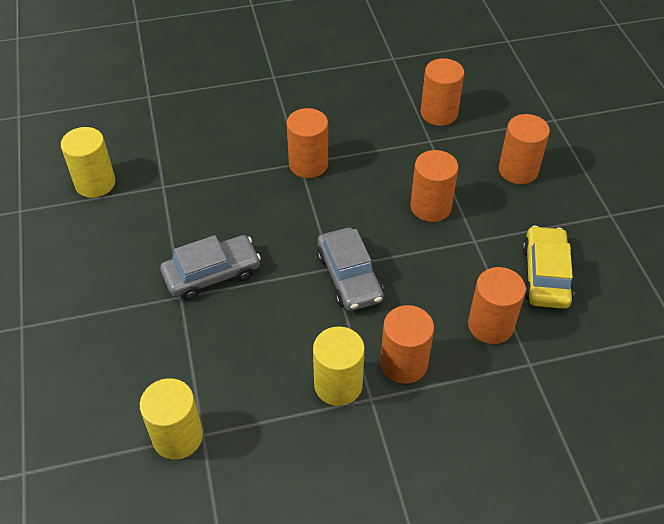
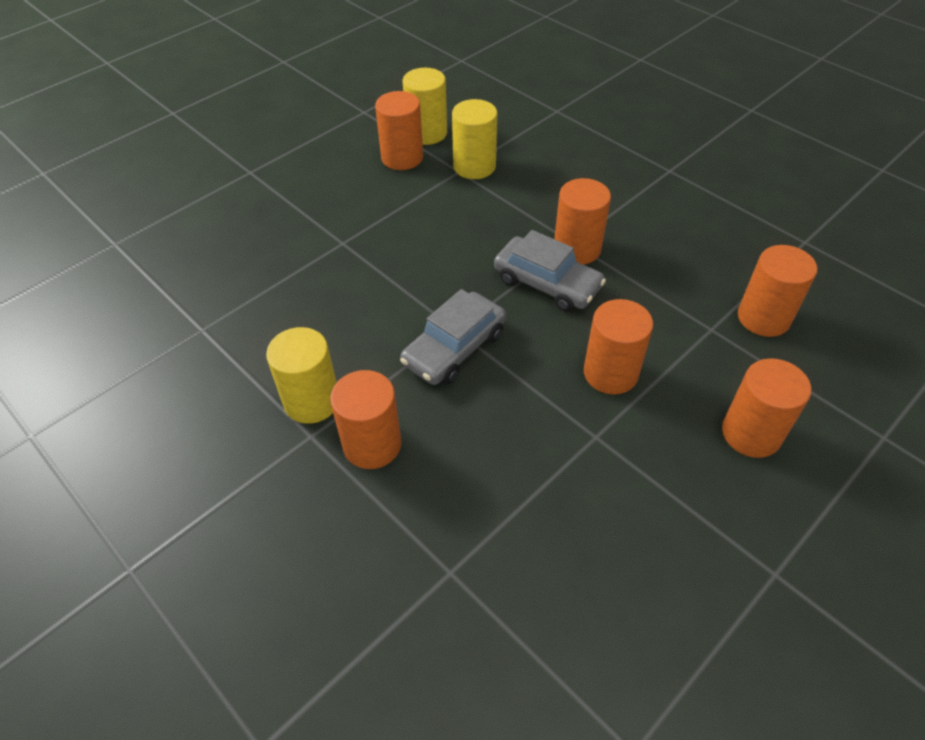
camera: 60 degrees right, 0 degrees up
yellow cylinder [140,378,203,460] -> yellow cylinder moved to [452,99,497,179]
grey car [160,235,261,300] -> grey car moved to [494,230,606,312]
orange cylinder [468,267,526,344] -> orange cylinder moved to [375,91,423,170]
yellow car [522,226,574,309] -> none

